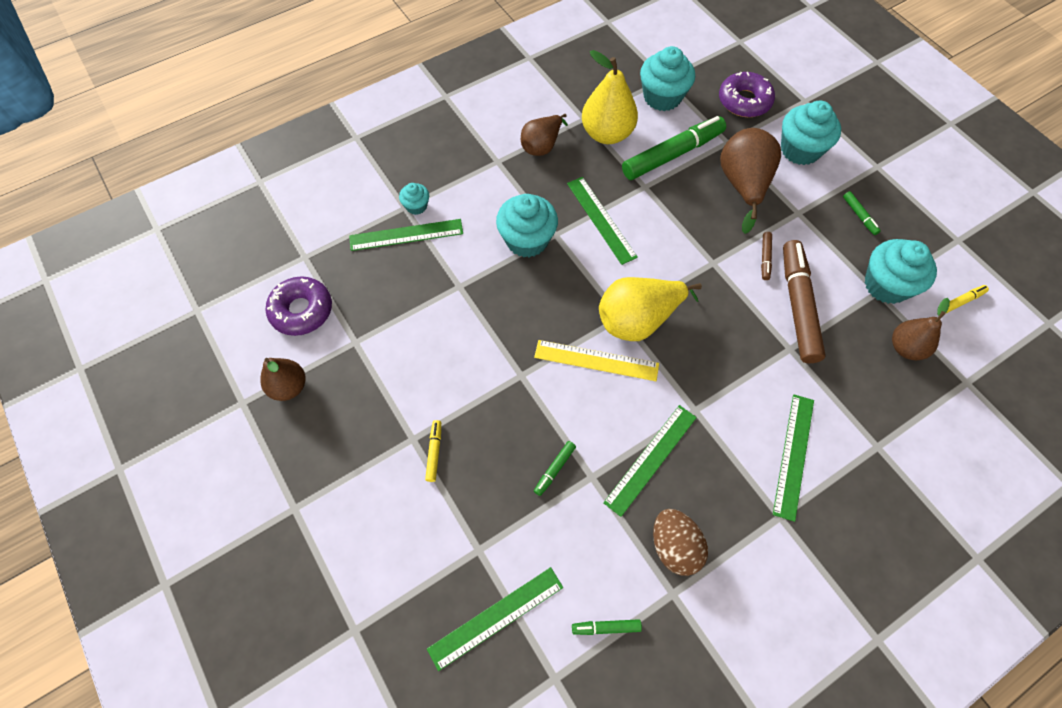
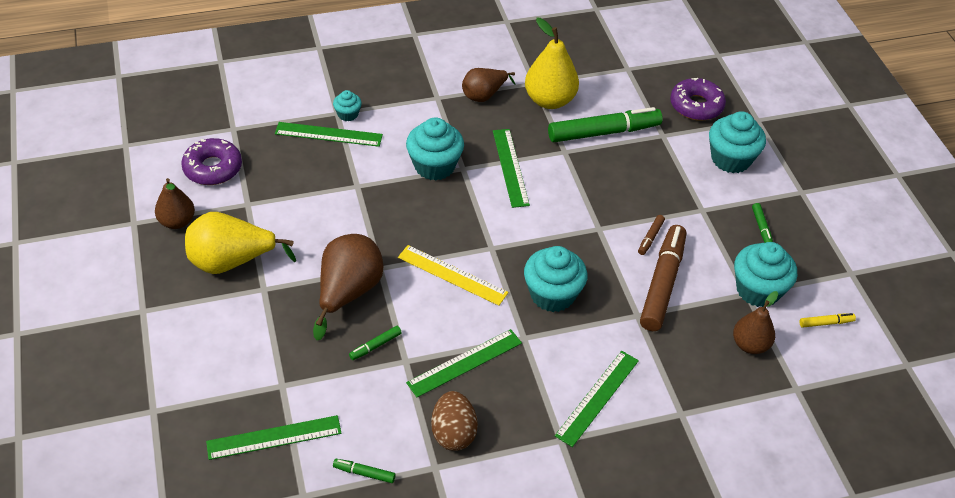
camera: 15 degrees right, 15 degrees down
yellow marker [425,420,441,482] -> none
yellow pear [599,277,702,341] -> yellow pear moved to [185,212,296,274]
turquoise cupcake [640,46,695,111] -> turquoise cupcake moved to [524,246,587,312]
brown pear [720,128,781,234] -> brown pear moved to [313,234,384,340]

